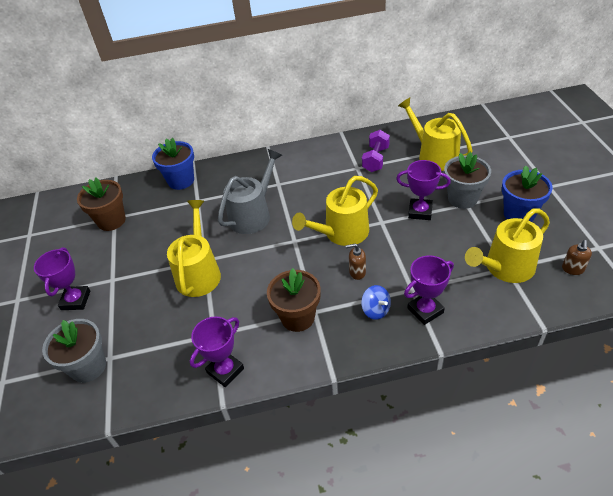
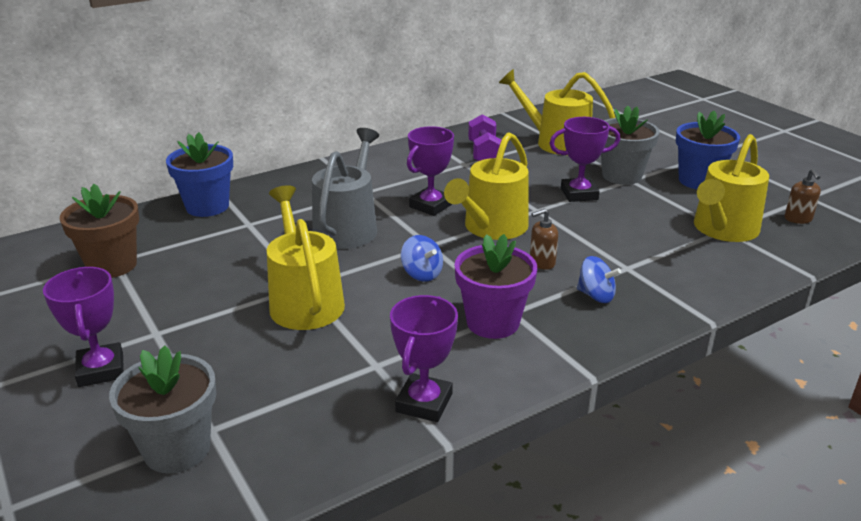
camera: 25 degrees left, 15 degrees down
brown flower pot [267,268,320,332] -> purple flower pot [455,234,537,339]
purple trophy [404,255,454,325] -> purple trophy moved to [407,126,454,216]
none -> blue spinning top [401,235,443,282]

